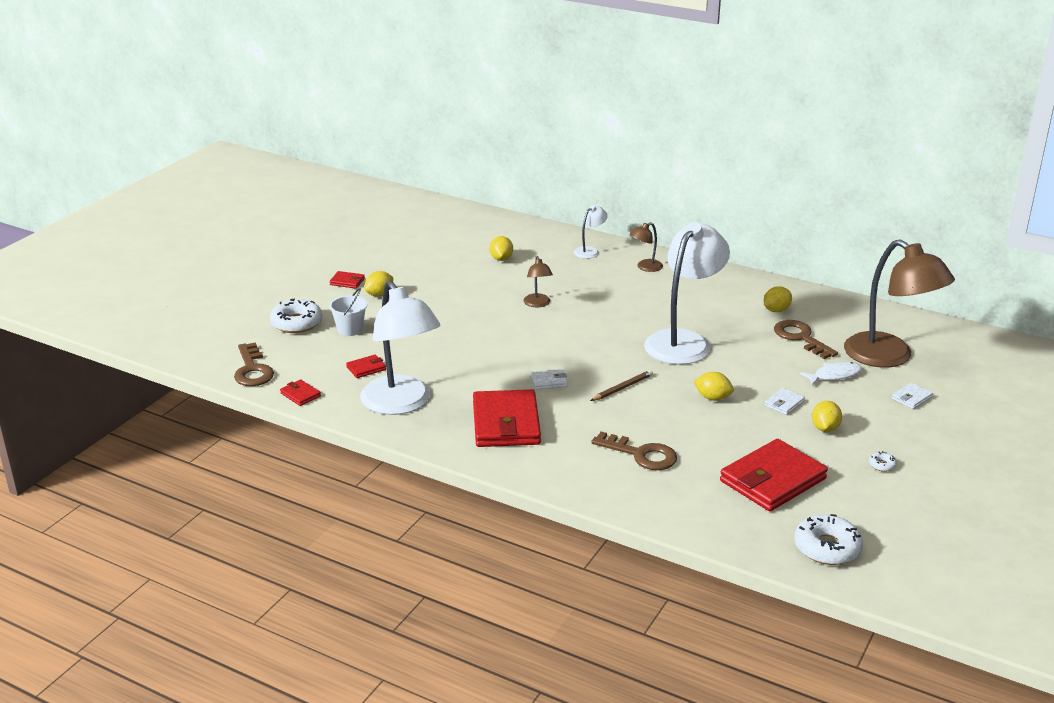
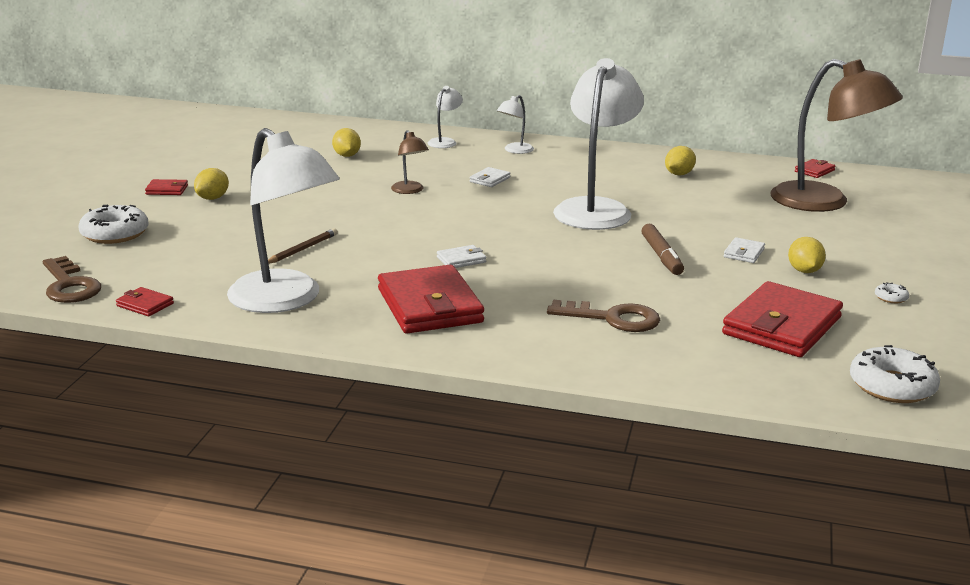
camera: 15 degrees left, 5 degrees down
white bucket [329,288,367,336] -> none
red wallet [346,355,386,378] -> red wallet moved to [795,159,836,178]
brown pencil [590,370,653,401] -> brown pencil moved to [268,228,338,264]
brown lamp [629,222,663,272] -> white lamp [497,95,534,154]
yellow lemon [693,372,734,401] -> brown marker [641,224,684,275]
brown key [774,320,838,359] -> none
white fish [800,362,862,385] -> none
white wallet [892,383,933,409] -> white wallet moved to [470,167,511,187]

